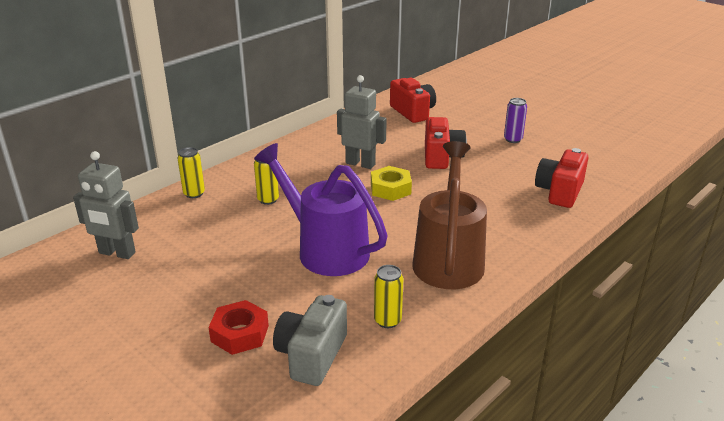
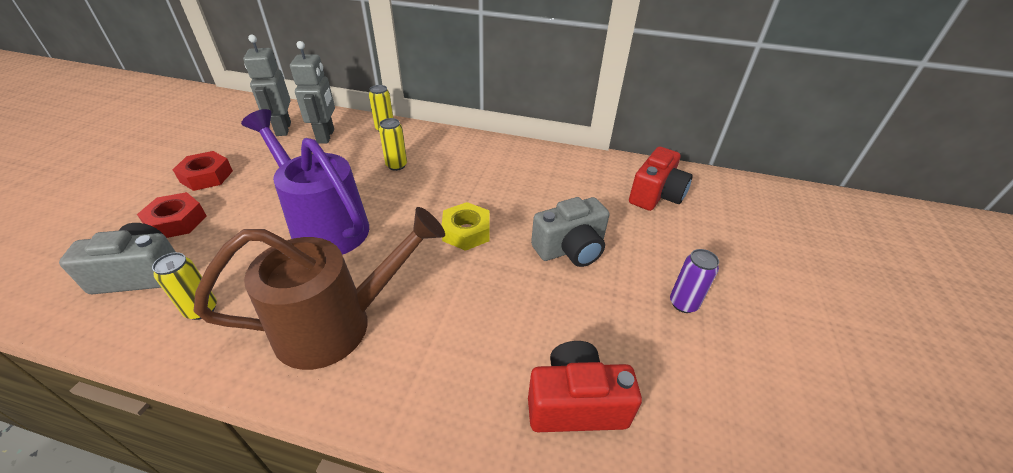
camera: 60 degrees right, 10 degrees up
purple watering can [254,143,388,276] -> purple watering can turned 60 degrees counterclockwise [241,109,369,255]
grey robot [337,75,387,169] -> grey robot moved to [290,41,335,144]
red camera [425,117,467,169] -> grey camera [531,197,610,267]
none -> red nut [173,151,233,191]

